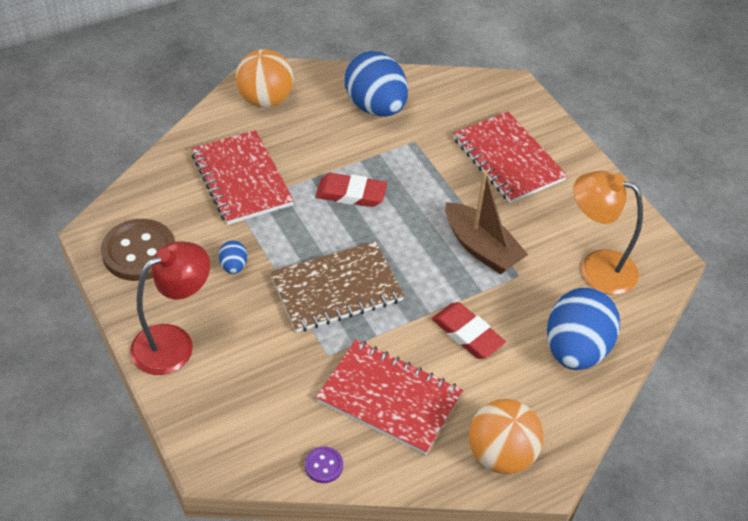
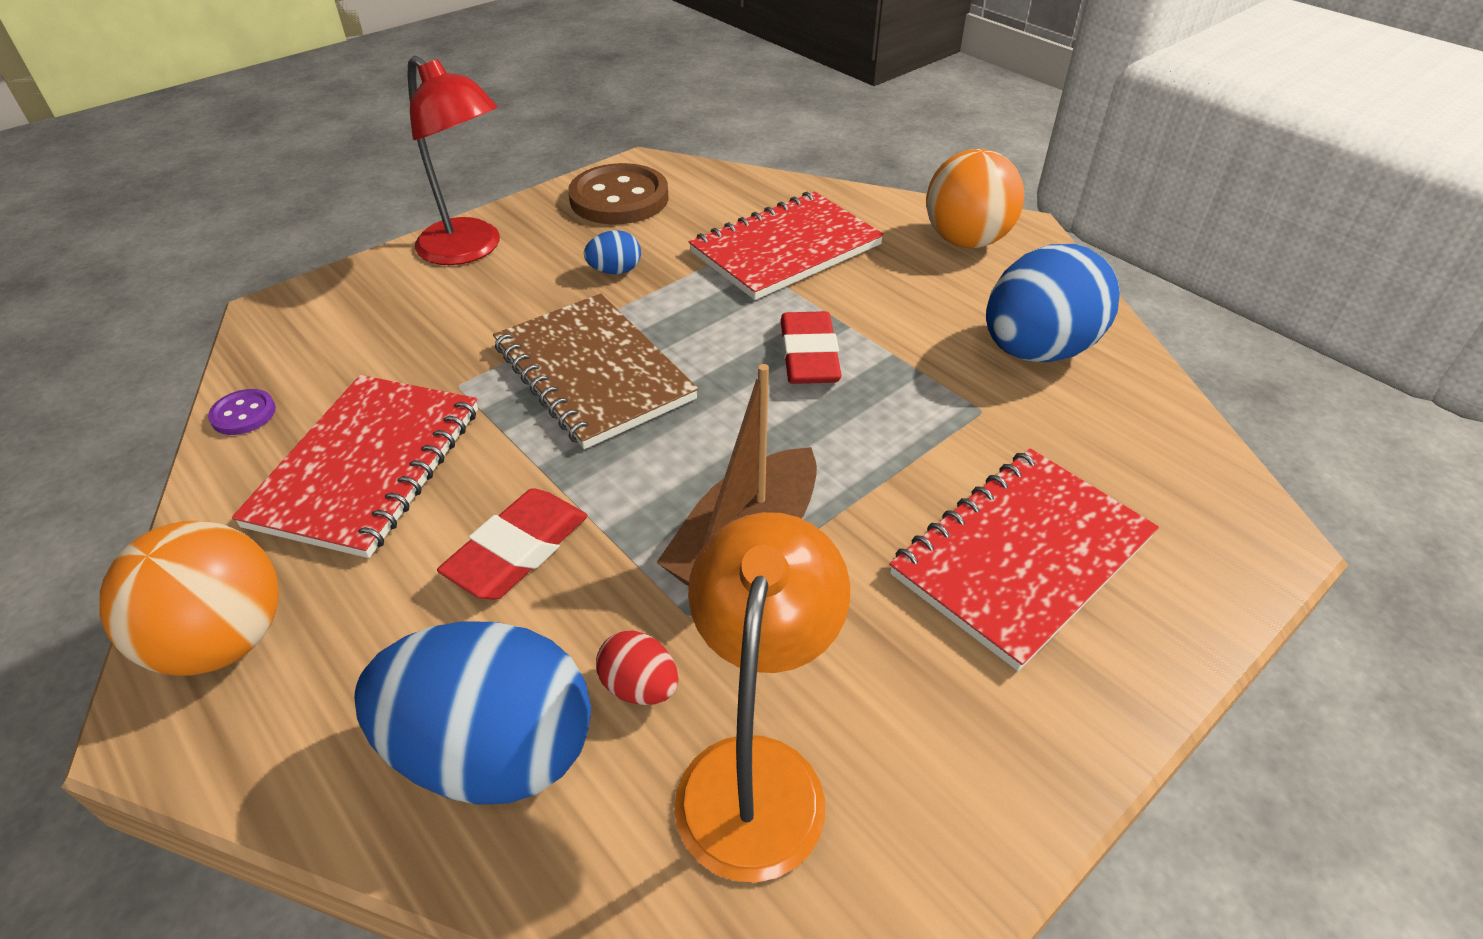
camera: 80 degrees right, 5 degrees down
none -> red egg [596,630,678,705]

